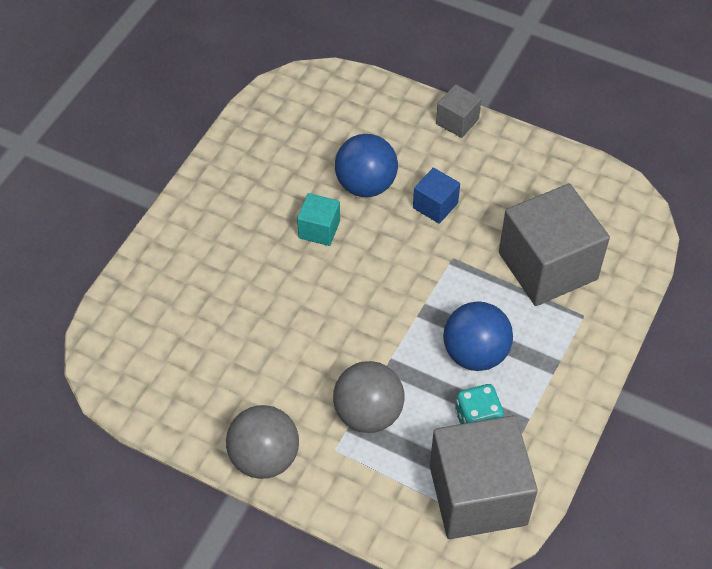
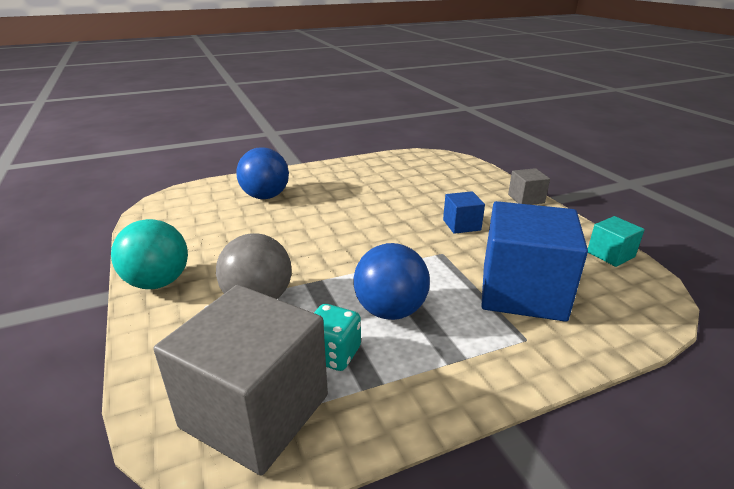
camera: 40 degrees right, 25 degrees down
grey ball [226,405,299,479] -> turquoise ball [111,219,188,289]
turquoise cube [297,193,340,246] -> turquoise cube moved to [588,216,645,267]
blue ball [335,134,398,197] -> blue ball moved to [236,147,289,199]
grey cube [499,184,610,306] -> blue cube [481,201,588,322]

